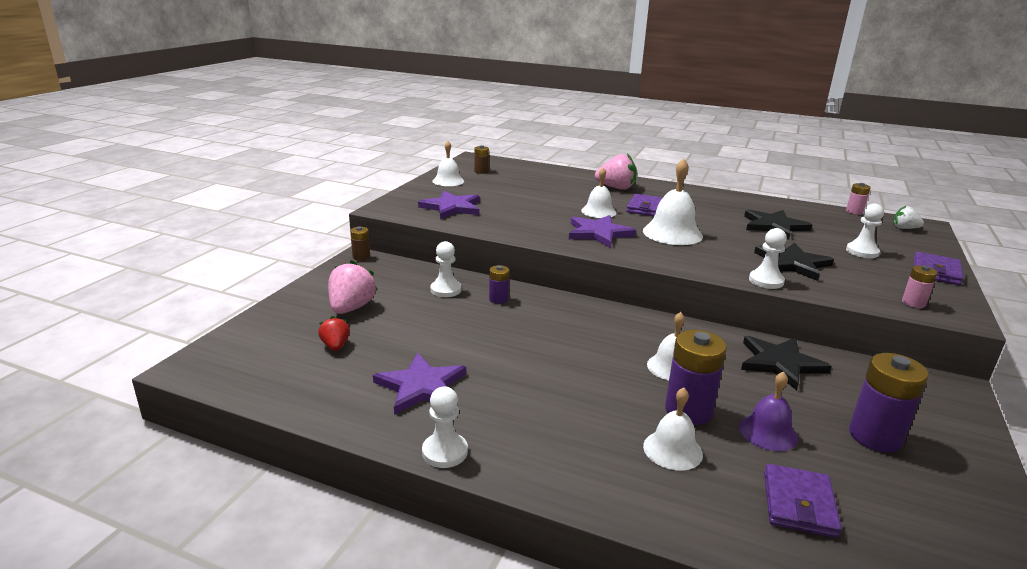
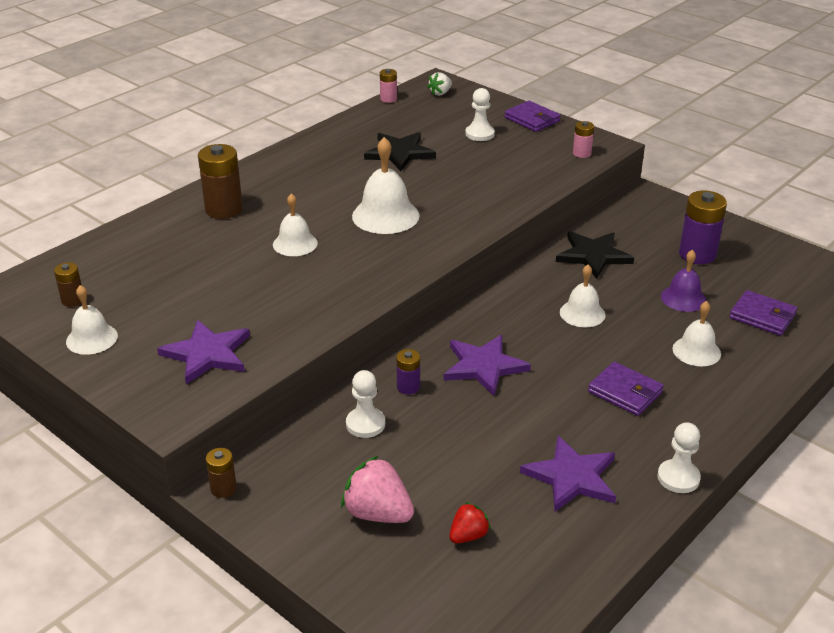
camera: 70 degrees left, 10 degrees up
red strawberry [318,316,350,351] -> red strawberry turned 135 degrees clockwise [449,502,491,543]
purple star [569,215,636,248] -> purple star moved to [443,335,531,396]
pink strawberry [595,153,637,190] -> brown battery [198,144,243,219]
purple wallet [626,194,663,216] -> purple wallet moved to [588,362,664,416]
purple battery [665,330,727,425] -> none
white pawn [749,228,787,289] -> none
black star [754,243,834,281] -> none

